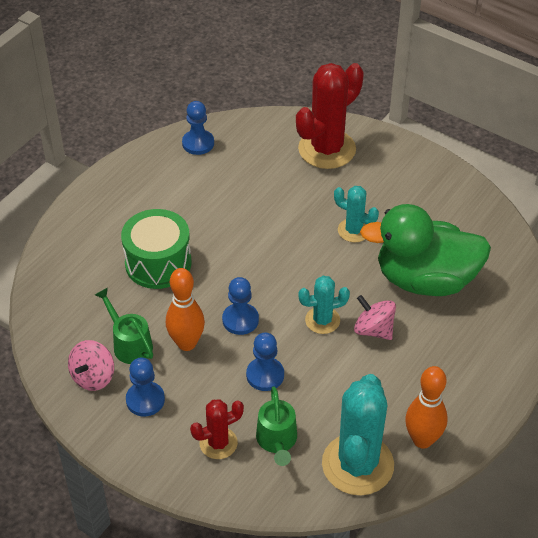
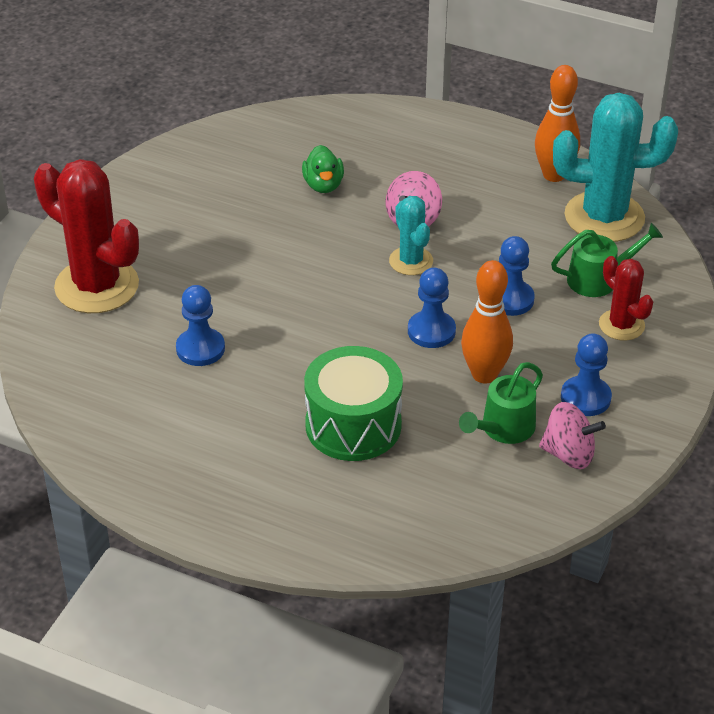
camera: 100 degrees left, 5 degrees down
blue pawn [182,101,214,155] -> blue pawn moved to [176,285,225,366]
turquoise cactus [334,186,379,242] -> none
green duck [360,204,491,296] -> green duck [302,145,344,193], size x0.41

